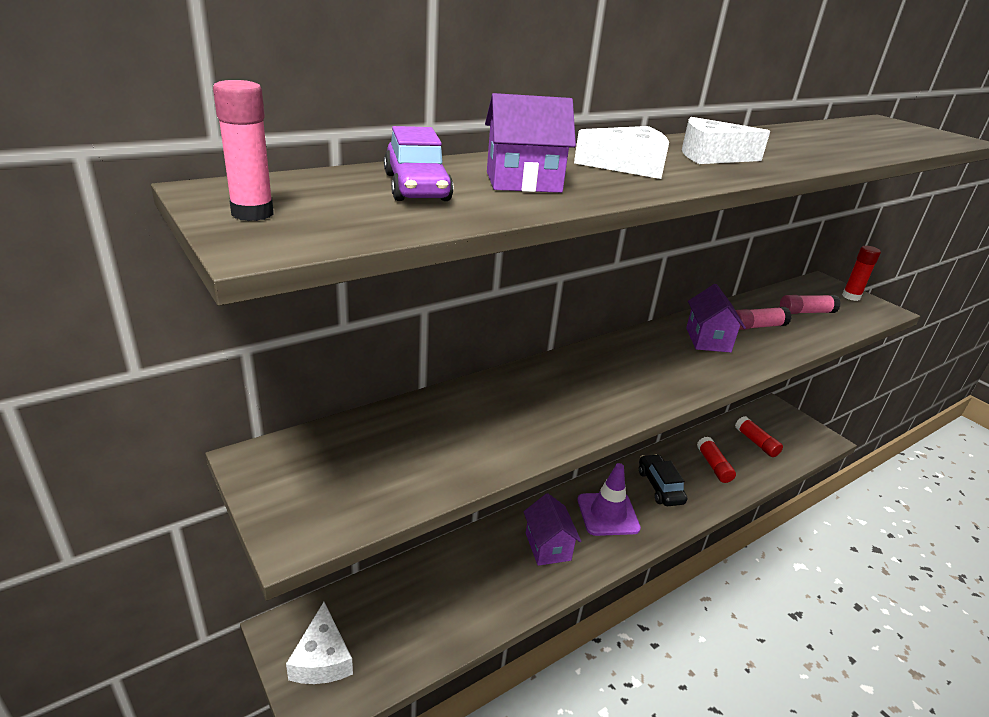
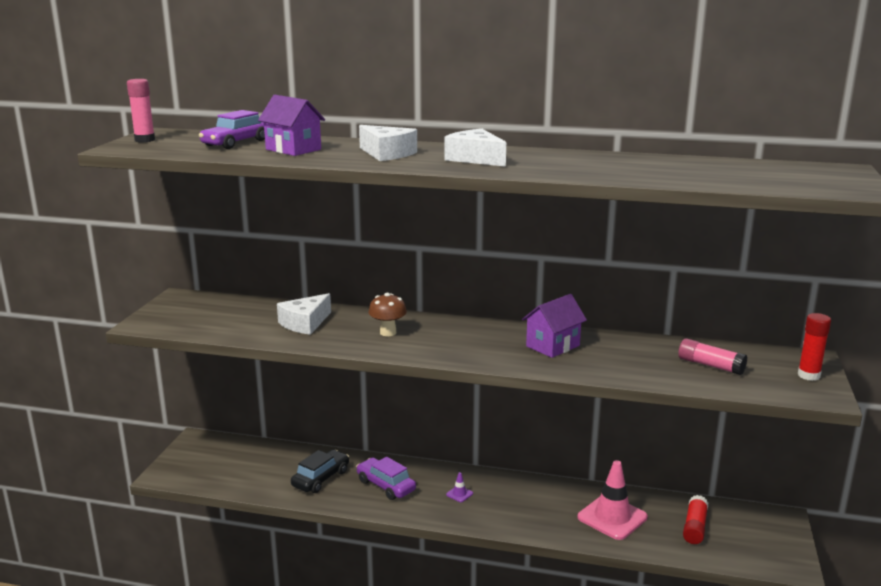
camera: 50 degrees right, 10 degrees down
white cheese [286,602,353,684] -> white cheese moved to [277,293,331,335]
purple house [523,493,581,566] -> purple car [356,457,416,500]
purple traffic cone [577,463,641,536] -> purple traffic cone [446,472,473,502], size x0.40
black car [639,454,687,506] -> black car moved to [291,450,349,493]
red glue stick [697,437,736,483] -> pink traffic cone [578,460,648,540]
pink glue stick [736,307,792,330] -> none
none -> brown mushroom [368,293,407,336]

